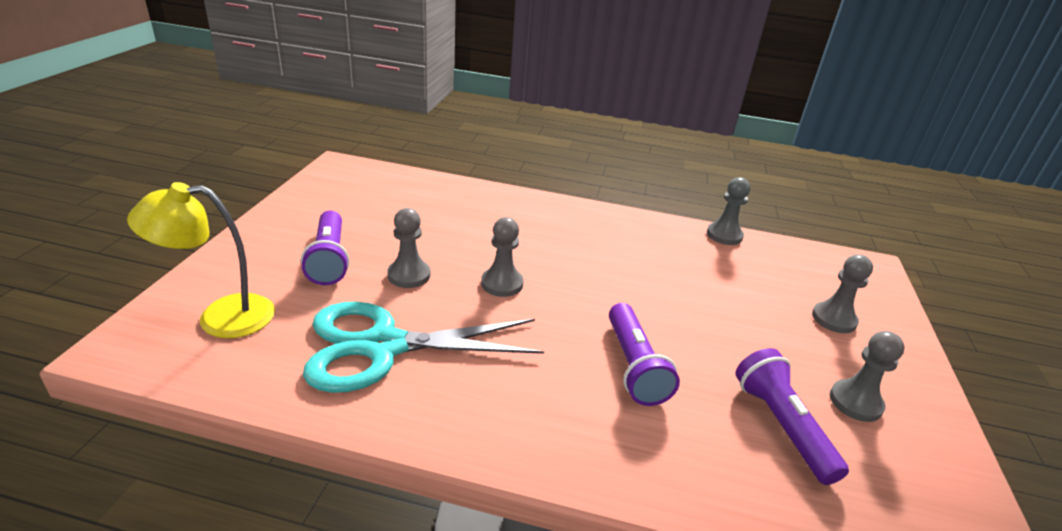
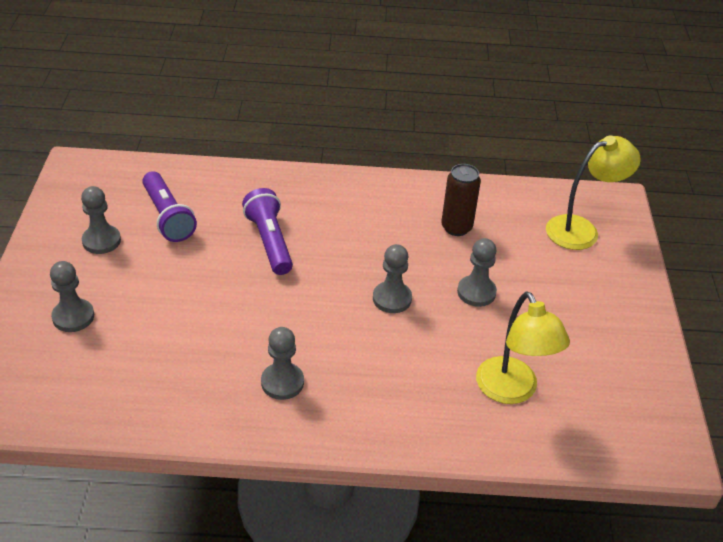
camera: 170 degrees right, 10 degrees up
purple flashlight [301,211,349,285] -> none
turquoise scissors [303,302,544,393] -> brown can [441,164,481,236]
grey pawn [707,177,750,245] -> grey pawn moved to [261,327,304,400]
none -> yellow lamp [476,292,570,404]

